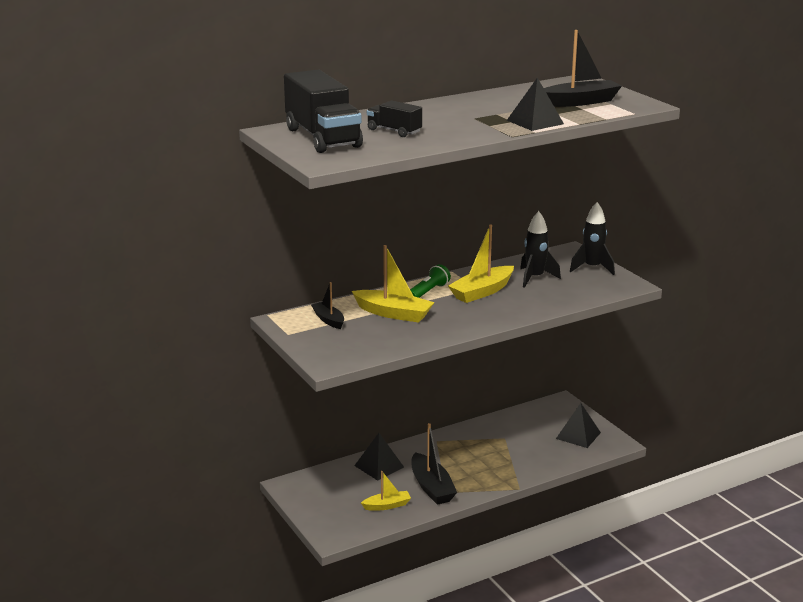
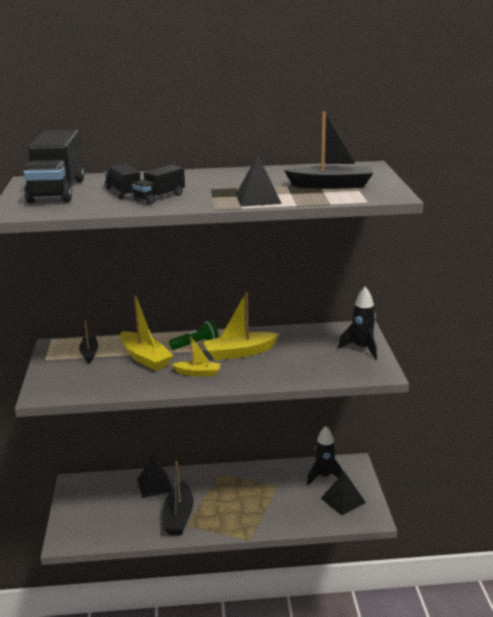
camera: 25 degrees right, 0 degrees up
yellow boat [361,471,411,511] -> yellow boat moved to [172,337,221,376]
black rocket [520,211,561,288] -> black rocket moved to [307,426,344,485]
none -> black truck [132,165,185,204]

